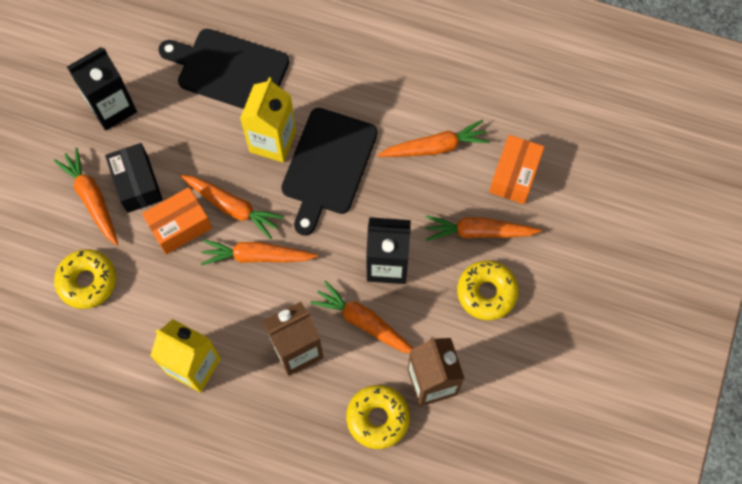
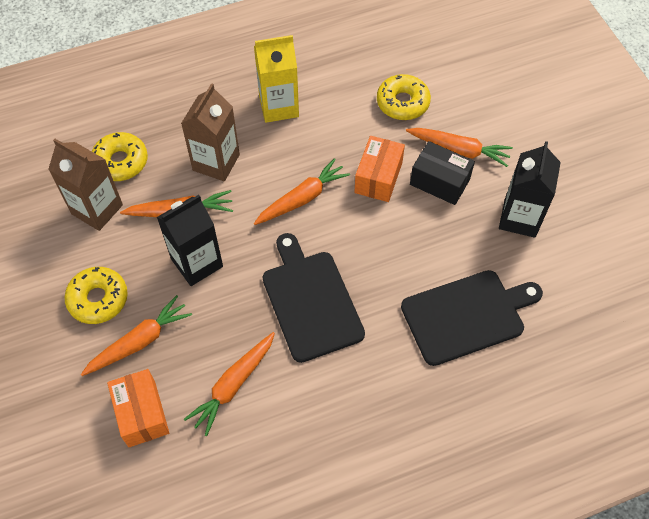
camera: 140 degrees right, 10 degrees down
orange carrot [180,175,284,239] -> none
yellow carton [240,77,296,163] -> none

